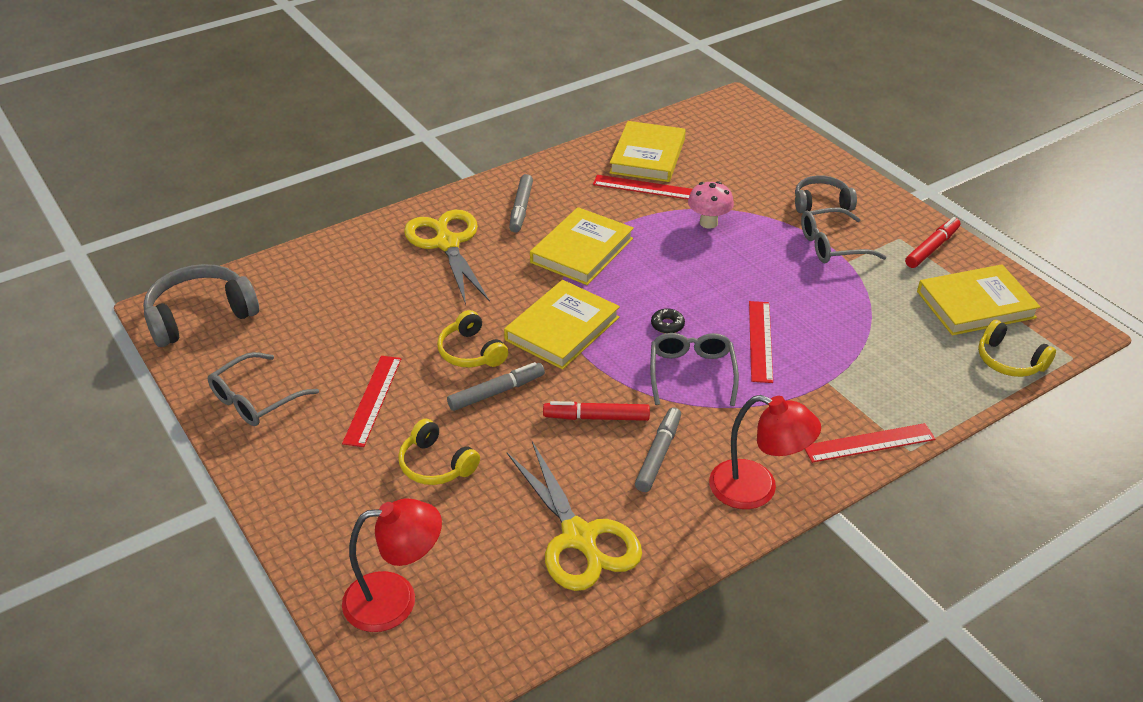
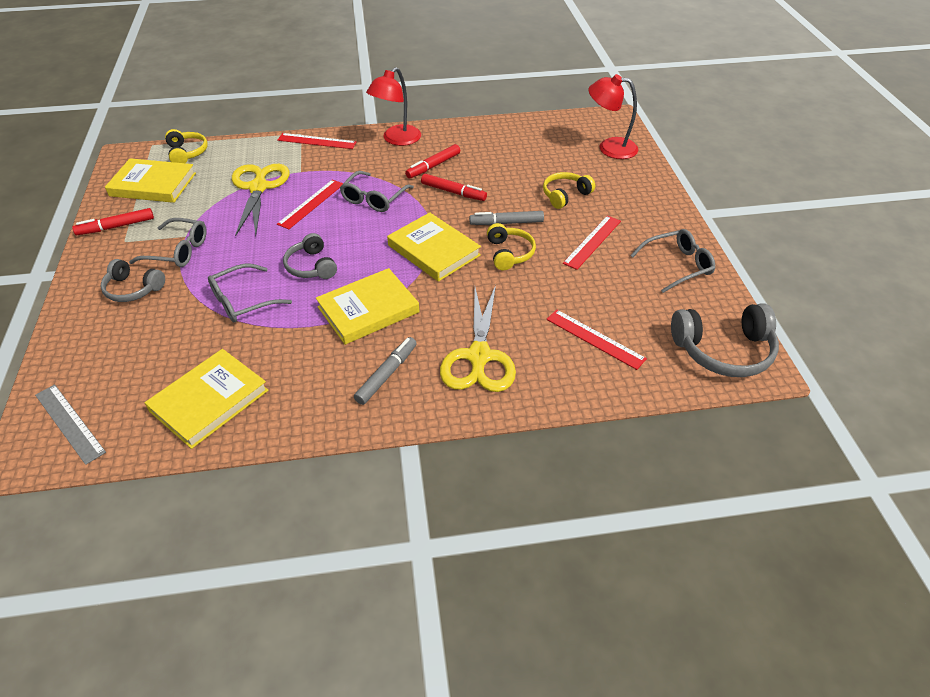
camera: 155 degrees left, 5 degrees up
yellow headphones [398,419,480,485] -> yellow headphones turned 105 degrees counterclockwise [543,172,595,209]
yellow book [504,280,620,370] -> yellow book turned 75 degrees clockwise [387,212,481,282]
yellow scissors [507,441,642,591] -> yellow scissors moved to [232,164,290,236]
red ruler [593,175,692,199] -> red ruler moved to [546,310,647,370]
grey marker [635,407,681,492] -> red marker [405,144,460,179]
black donut [651,309,685,334] -> none
pink mushroom [688,181,734,229] -> grey glasses [208,264,292,322]
red lamp [709,395,821,509] -> red lamp turned 105 degrees counterclockwise [366,67,421,146]
none -> grey ruler [35,384,106,465]
none -> grey headphones [283,233,337,279]

